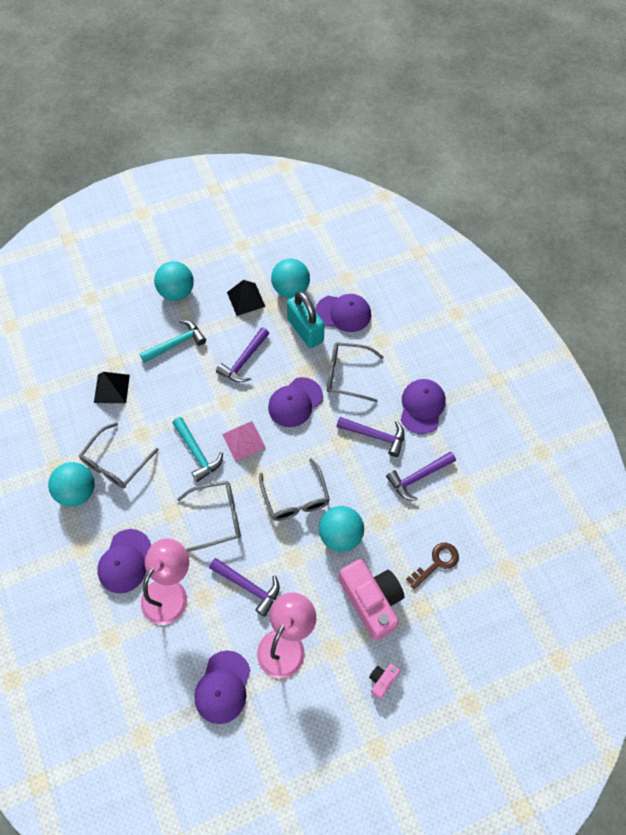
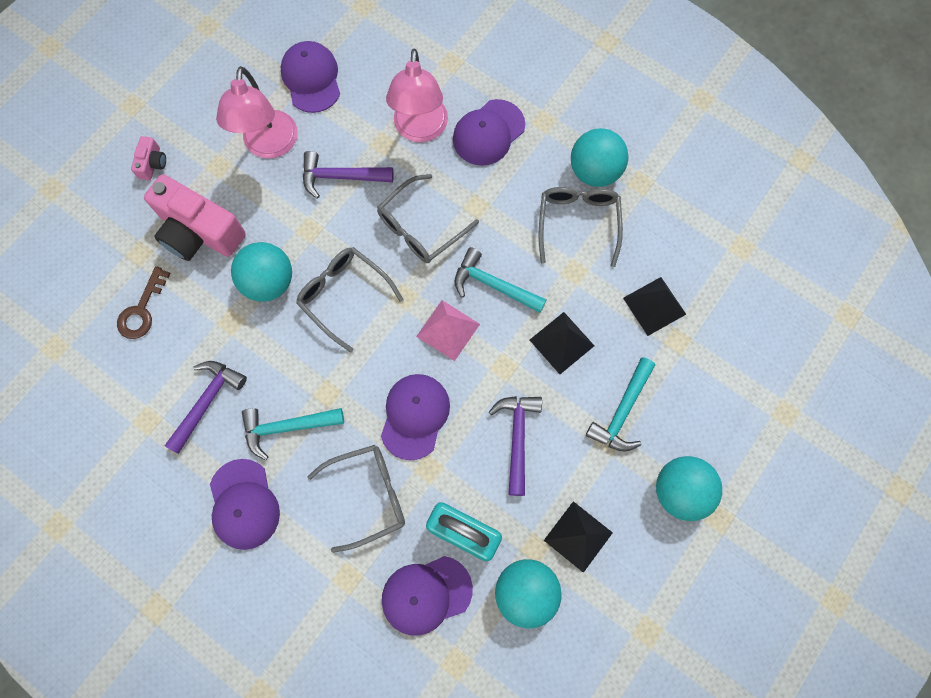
camera: 150 degrees right, 10 degrees up
purple cap [97,529,151,593] -> purple cap turned 120 degrees counterclockwise [453,99,525,166]
purple hammer [336,417,405,457] -> turquoise hammer [242,408,344,460]
none -> black pyramid [530,312,594,374]

